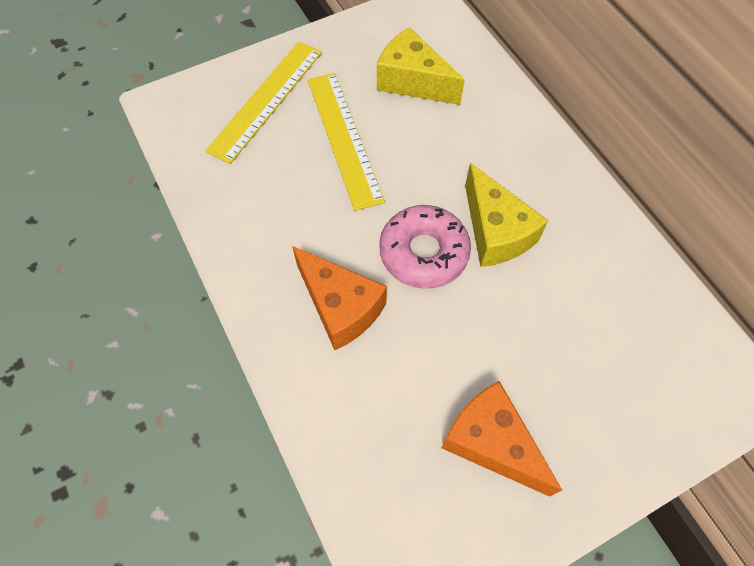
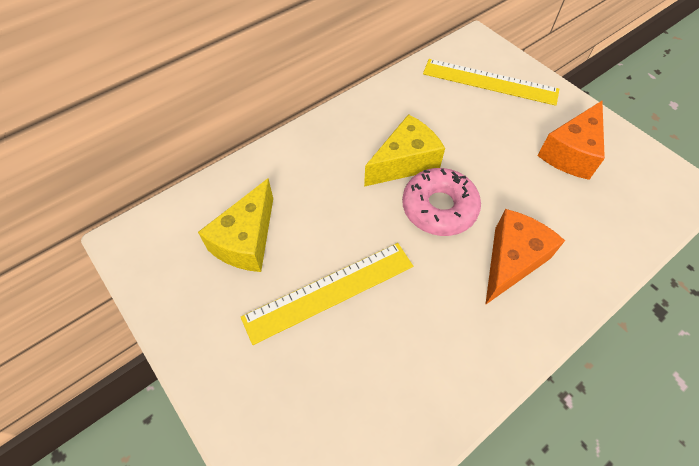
camera: 100 degrees left, 5 degrees down
yellow ruler [205,42,322,164] -> yellow ruler moved to [423,59,559,106]

